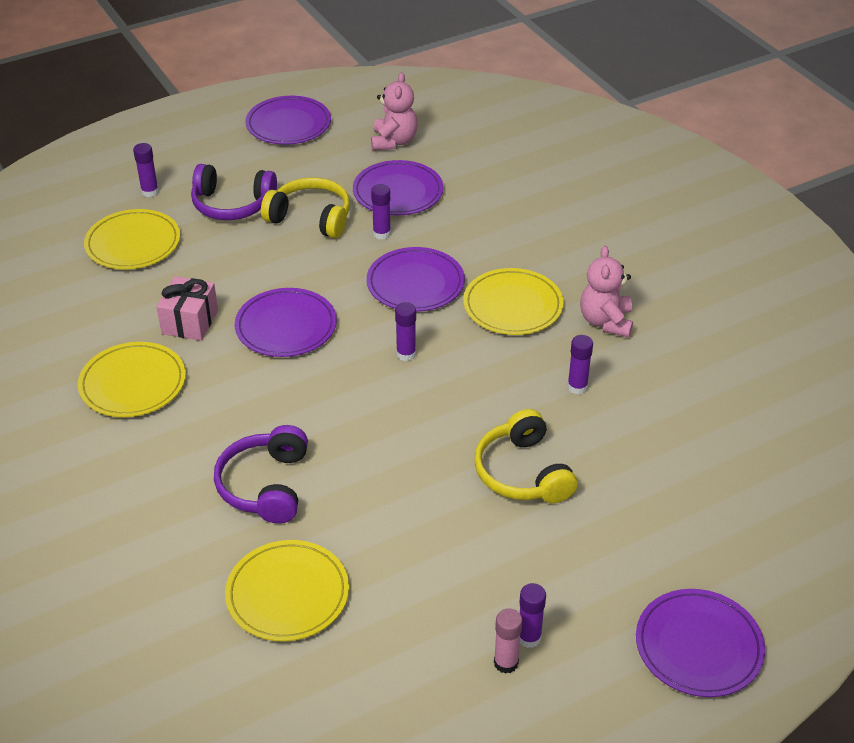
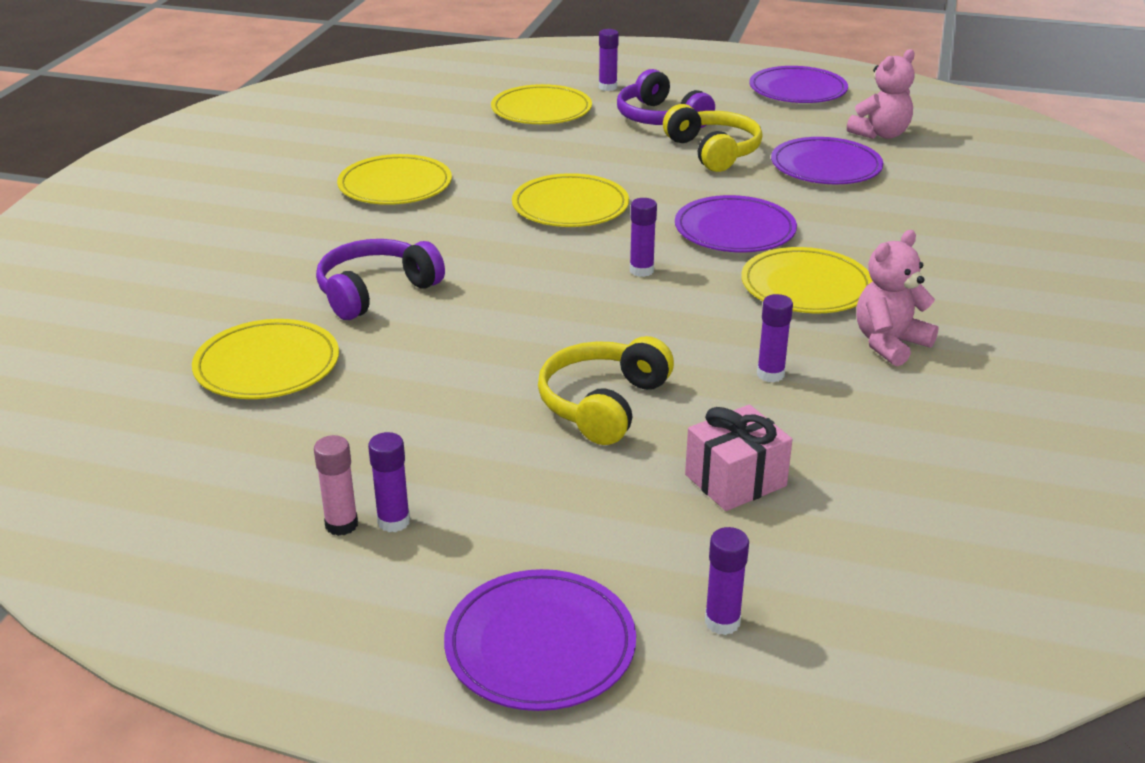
camera: 45 degrees right, 10 degrees down
pink gift [157,276,218,341] -> pink gift moved to [685,405,793,511]
purple plate [235,288,337,357] -> yellow plate [512,173,629,227]
purple glue stick [371,184,391,240] -> purple glue stick moved to [705,527,749,635]

